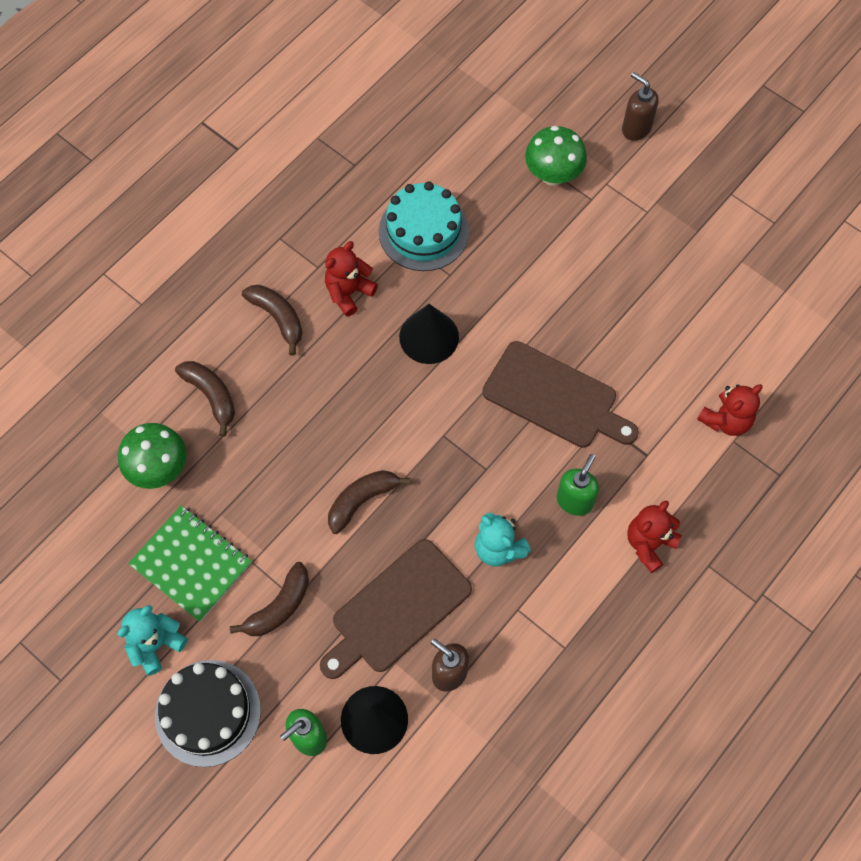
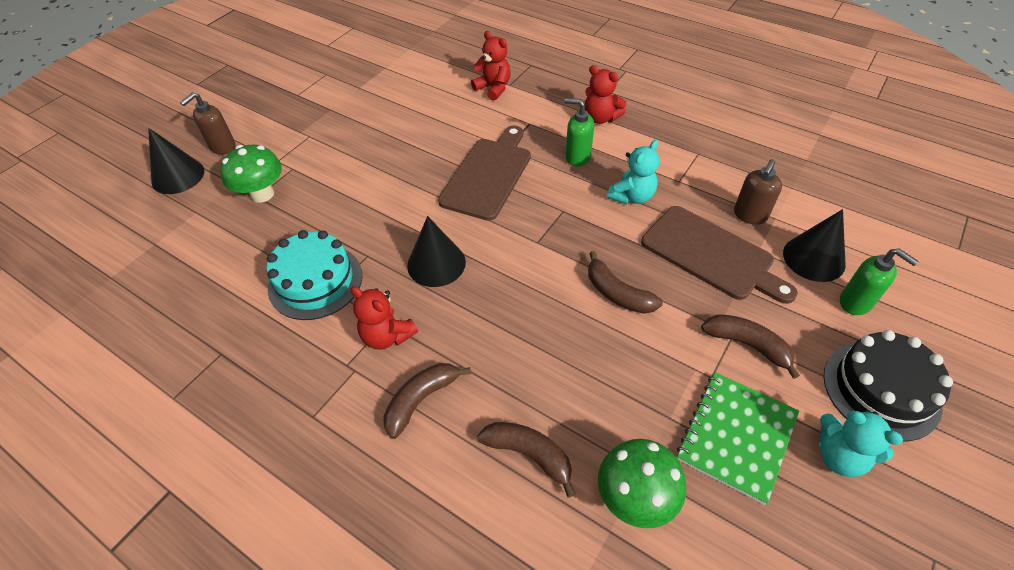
camera: 95 degrees left, 15 degrees down
brown banana [175,361,235,437] -> brown banana turned 75 degrees clockwise [477,422,576,498]
none -> black cone [148,128,204,194]

